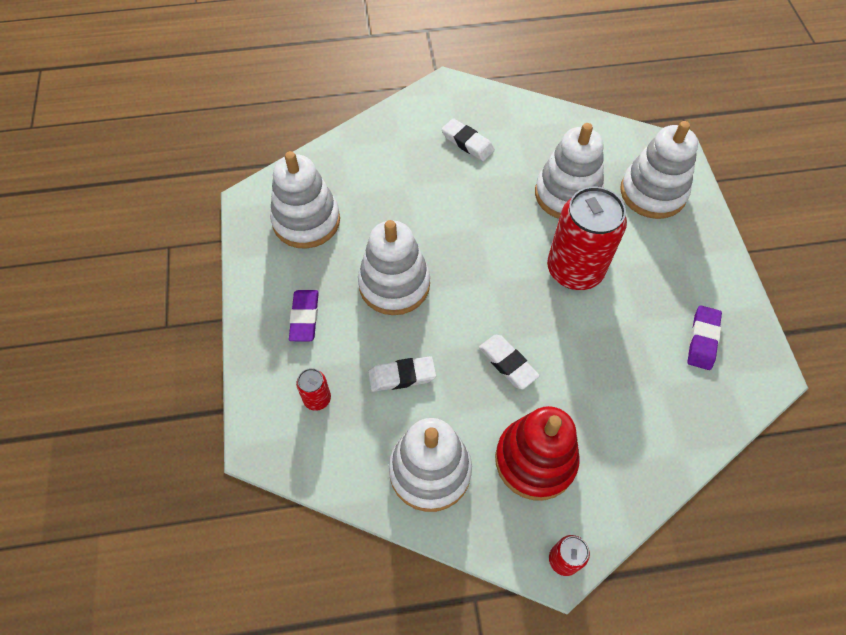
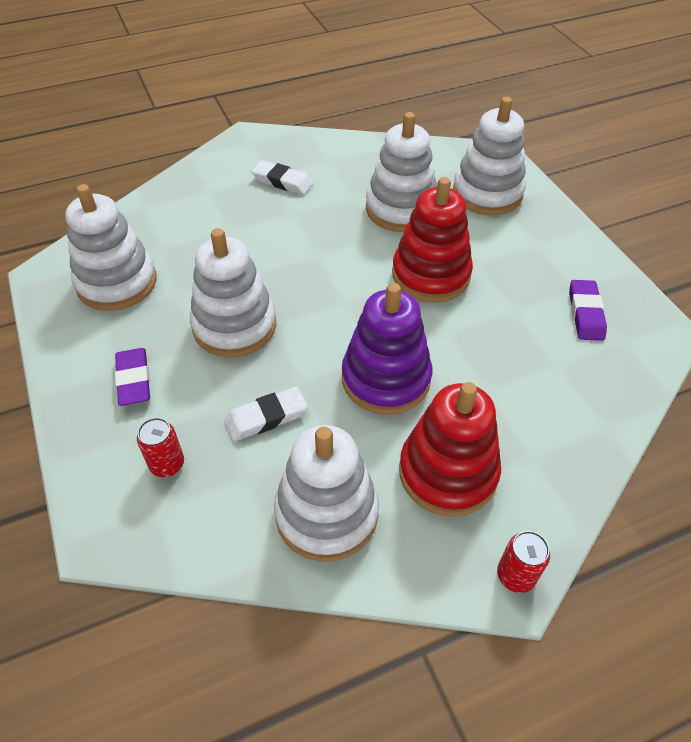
camera: 15 degrees left, 10 degrees down
white eraser [479,335,540,389] -> purple stacking toy [342,283,432,415]
red can [547,186,627,290] -> red stacking toy [392,177,473,303]

